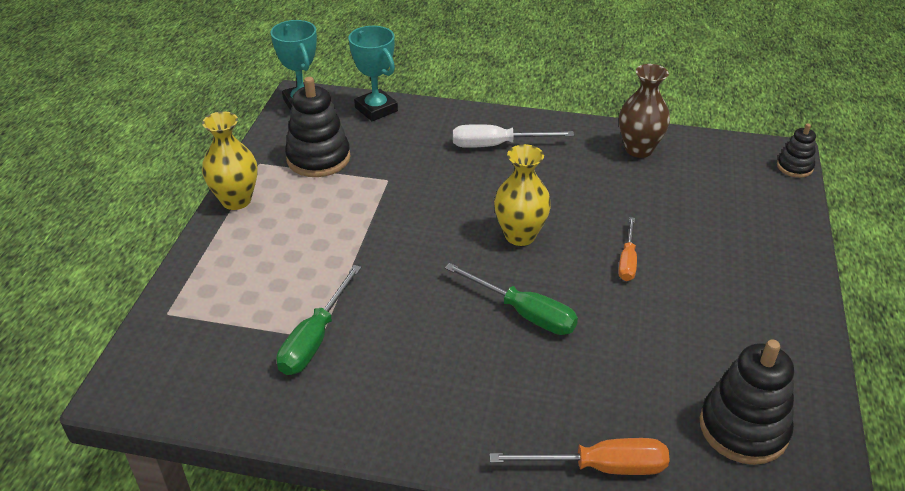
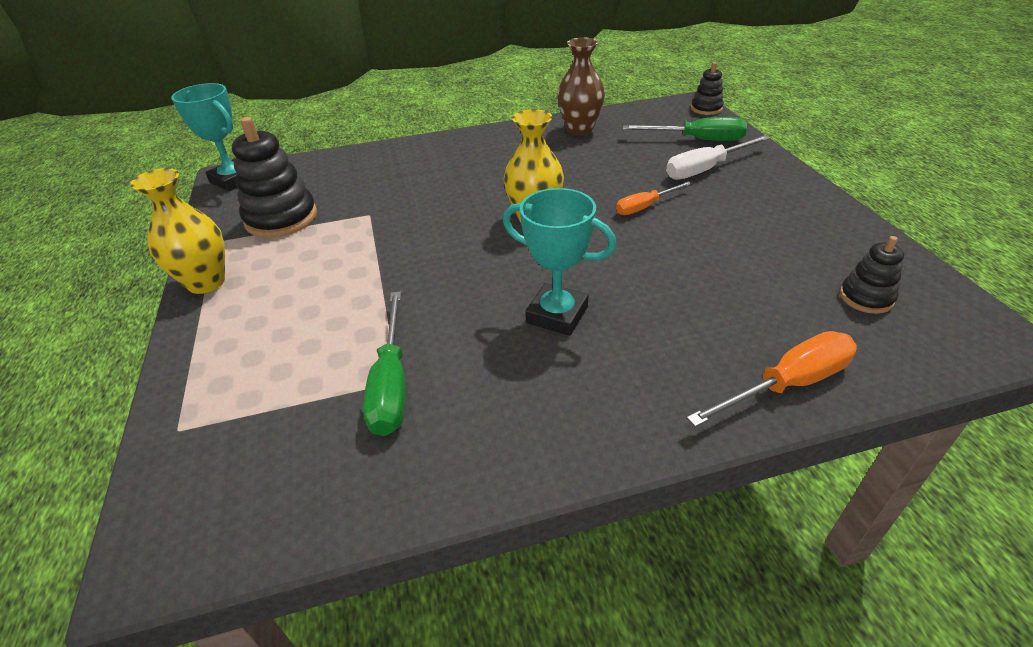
camera: 25 degrees left, 0 degrees up
turquoise trophy [349,26,398,121] -> turquoise trophy moved to [503,188,616,336]
green screwdriver [445,263,578,335] -> green screwdriver moved to [623,117,747,141]
white screwdriver [453,124,574,148] -> white screwdriver moved to [666,135,770,180]
orange screwdriver [618,217,637,281] -> orange screwdriver turned 75 degrees clockwise [616,181,692,215]
black stacking toy [700,339,794,465] -> black stacking toy [840,236,904,314], size x0.55

